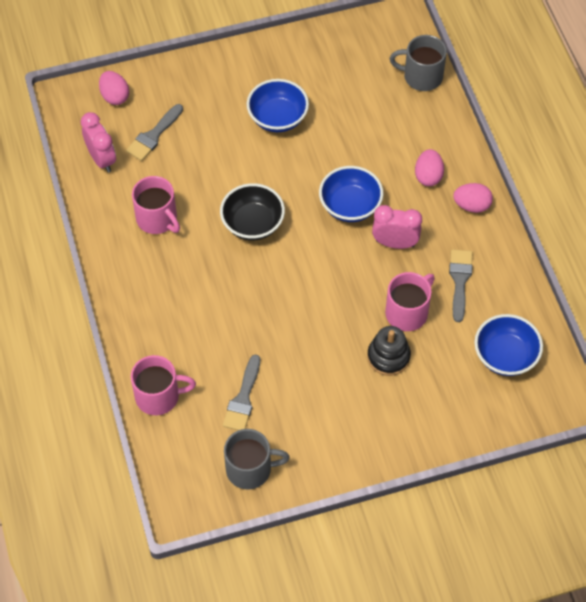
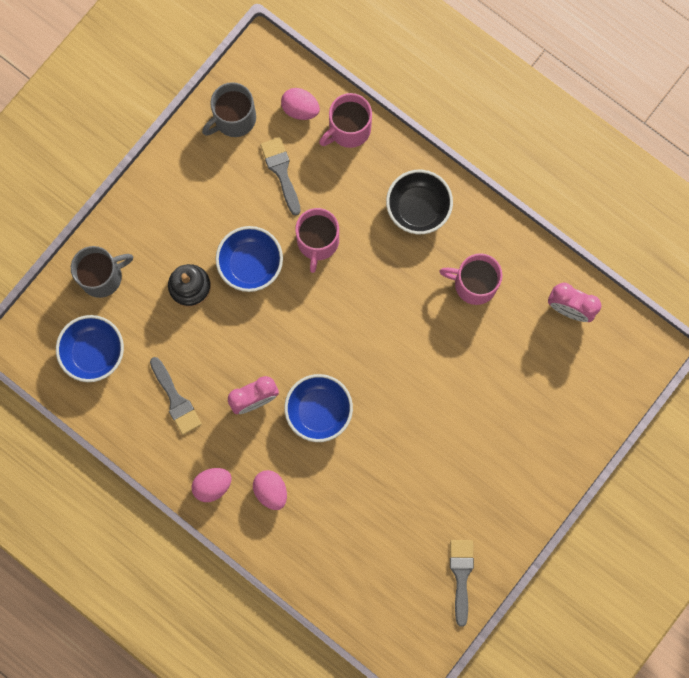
camera: 145 degrees right, 20 degrees up
pink egg [99,71,129,105] -> pink egg moved to [281,88,320,120]
grey brush [126,104,183,161] -> grey brush moved to [450,540,474,627]
black bowl [220,183,285,240] -> black bowl moved to [386,170,453,234]
blue bowl [247,79,309,132] -> blue bowl moved to [216,226,283,292]
pink mug [385,272,435,331] -> pink mug moved to [295,208,339,273]
grey mug [390,35,447,91] -> grey mug moved to [71,246,133,298]

